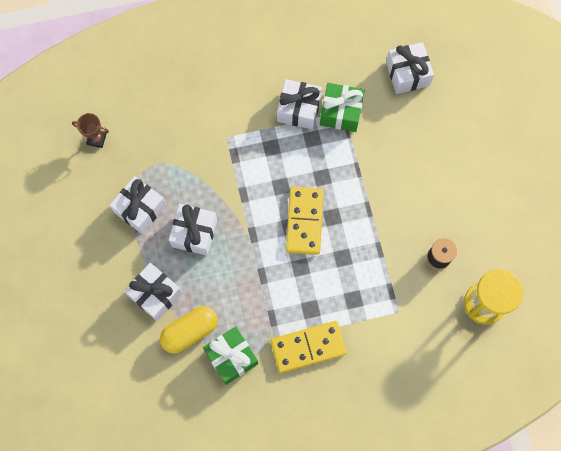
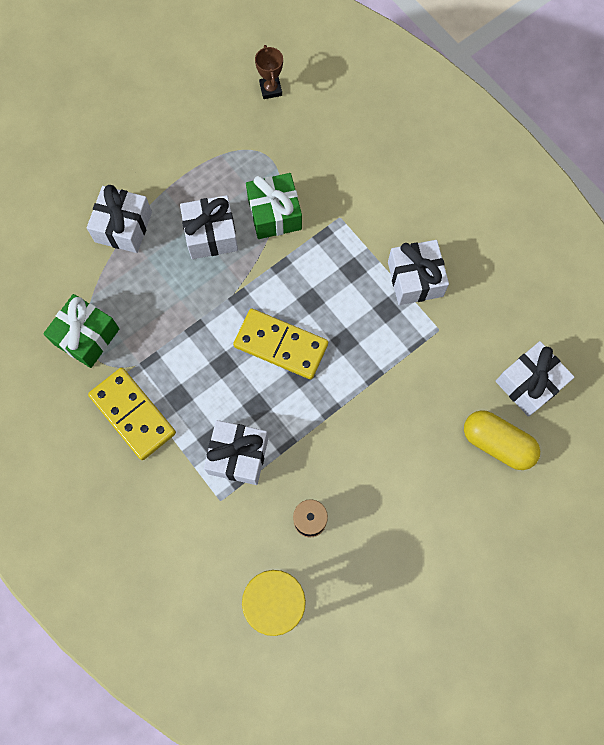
camera: 65 degrees right, 0 degrees up
white gift [110,176,166,234] -> white gift moved to [204,420,268,485]
yellow capsule [160,306,218,353] -> yellow capsule moved to [464,410,540,470]
yellow domino [286,187,324,255] -> yellow domino turned 45 degrees clockwise [233,309,328,379]
green gift [320,83,365,132] -> green gift moved to [246,173,302,239]

